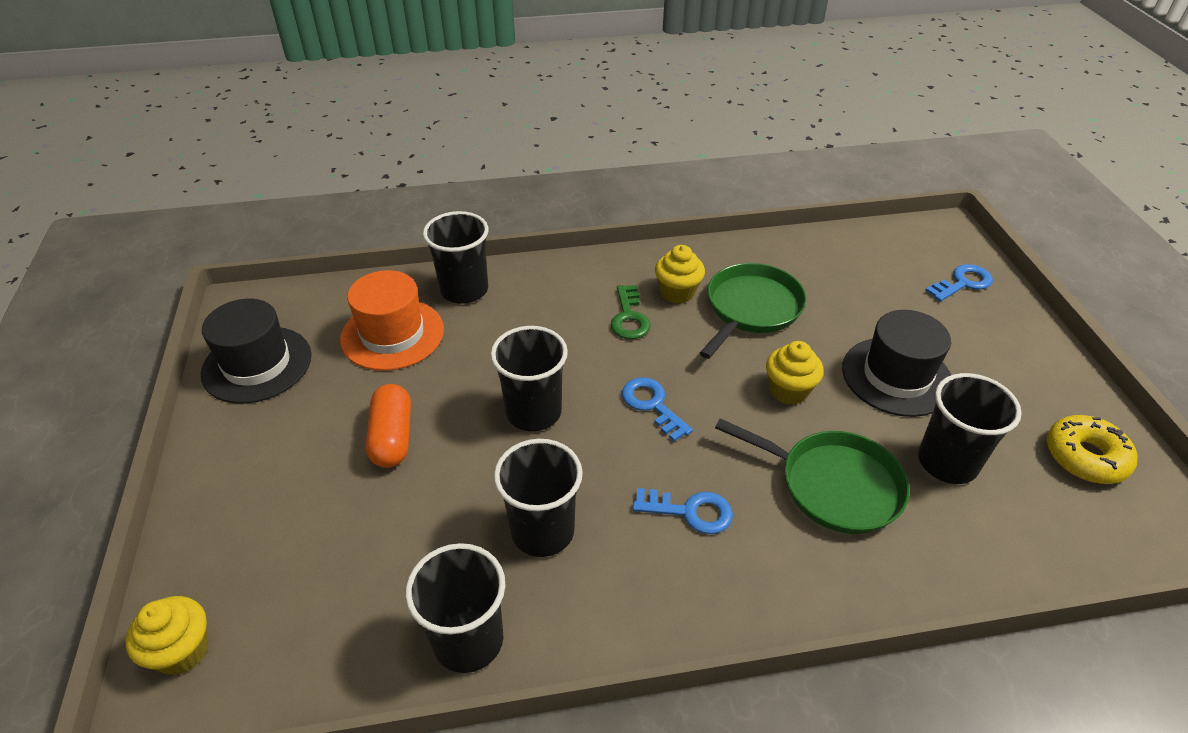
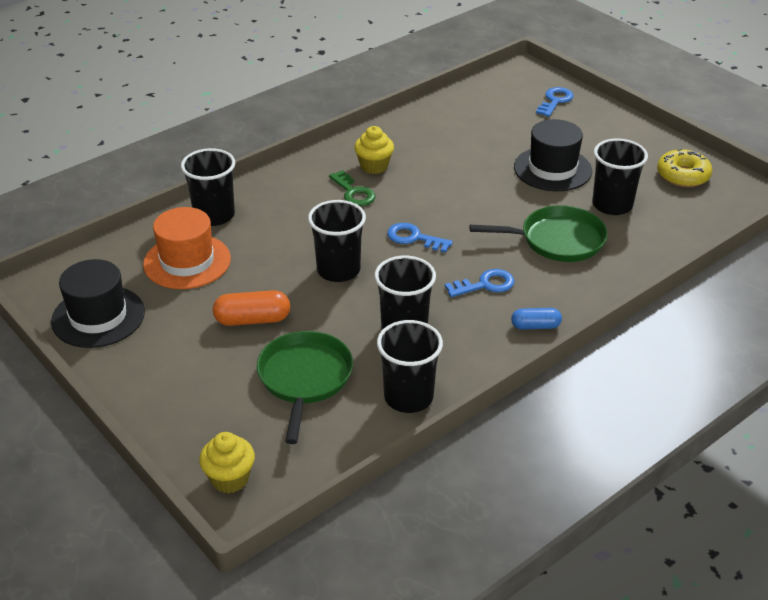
camera: 30 degrees left, 5 degrees down
orange capsule [366,384,411,468] -> orange capsule turned 60 degrees counterclockwise [213,290,290,326]
green pan [700,263,806,359] -> green pan moved to [257,331,353,444]
yellow cupcake [766,341,824,405] -> none
none -> blue capsule [511,308,562,330]

